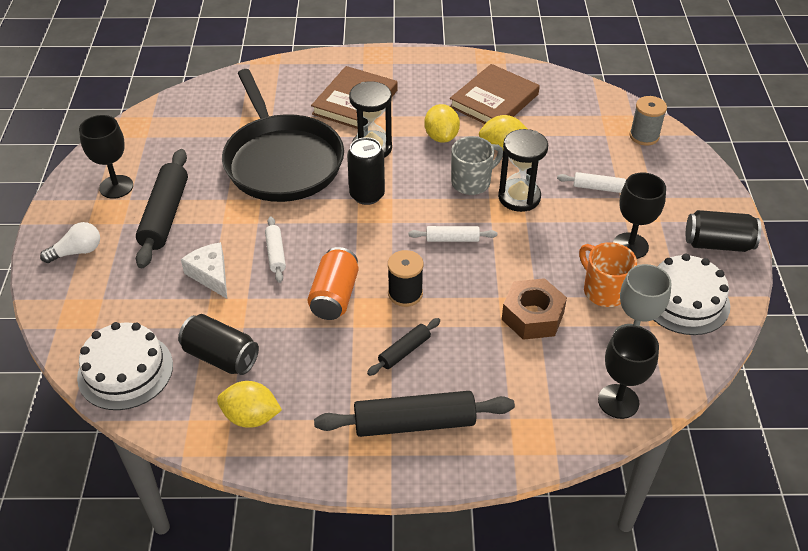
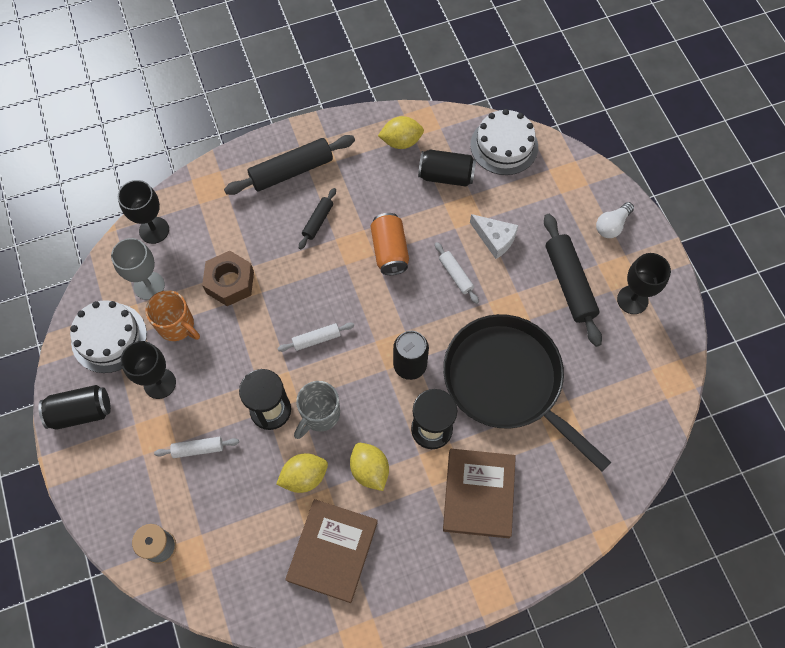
camera: 160 degrees right, 20 degrees up
black spool [388,250,424,307] -> none

